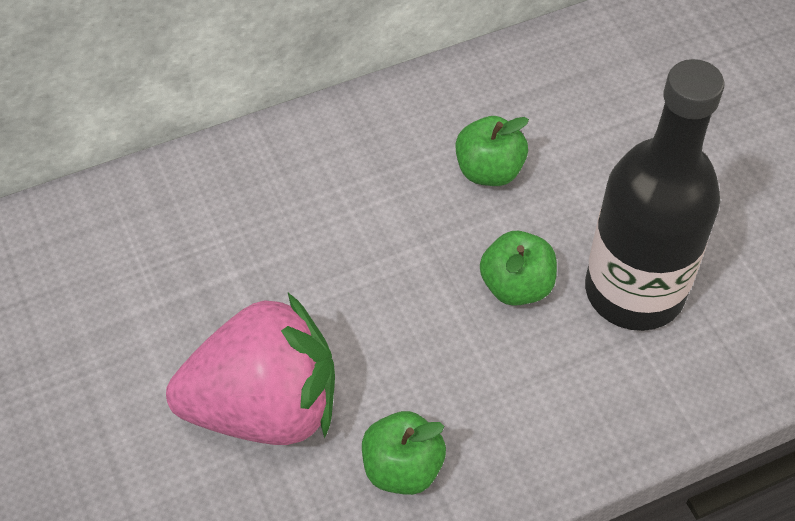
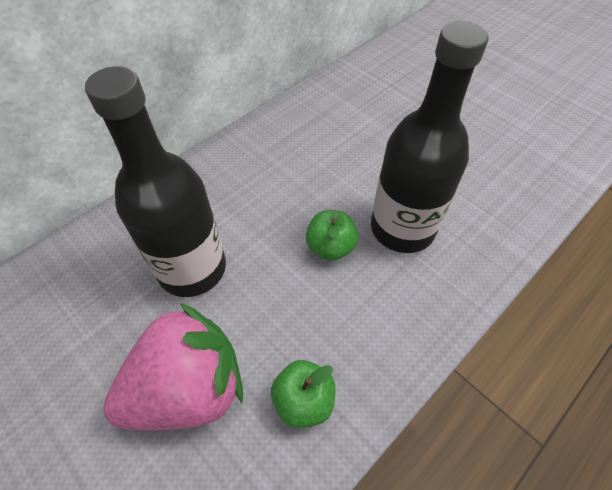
camera: 20 degrees left, 0 degrees up
green apple [455,116,529,186] -> none
none -> black bottle [85,66,226,297]

